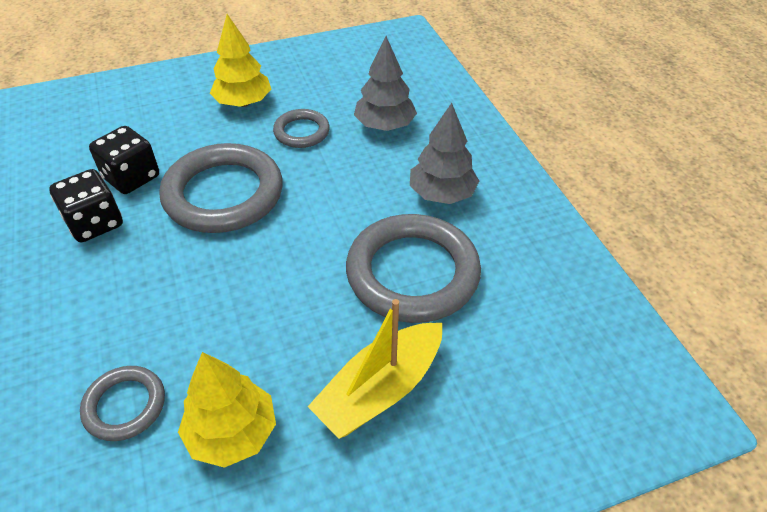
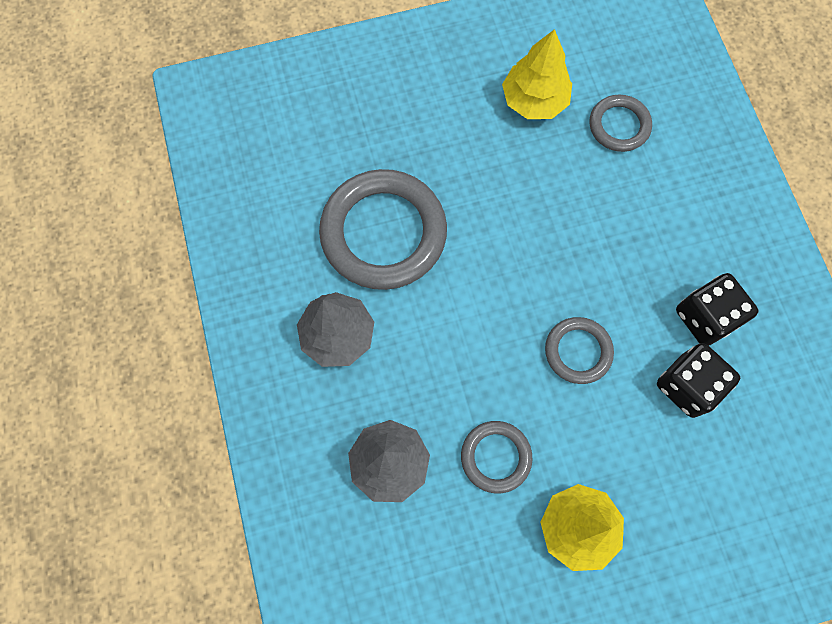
camera: 175 degrees left, 25 degrees up
grey ring [159,143,283,233] -> grey ring [545,317,614,384], size x0.52
yellow boat [308,299,442,439] -> none

